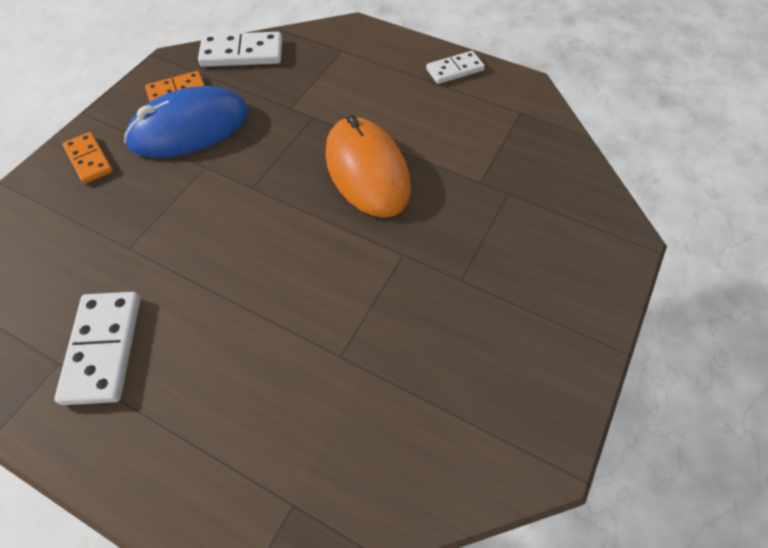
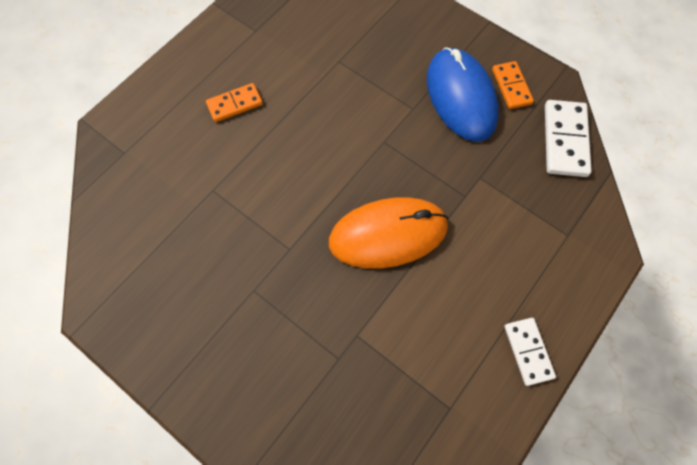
camera: 100 degrees right, 10 degrees up
white domino [54,292,140,405] -> none
orange domino [63,132,113,184] -> orange domino moved to [206,83,263,122]

